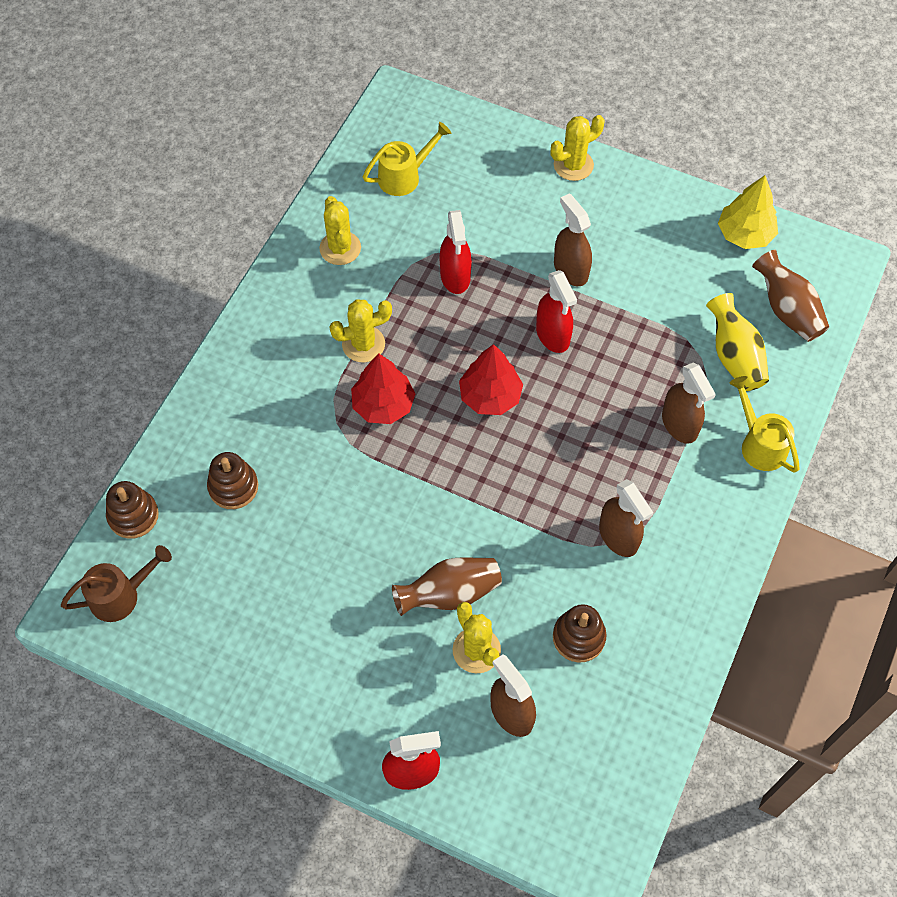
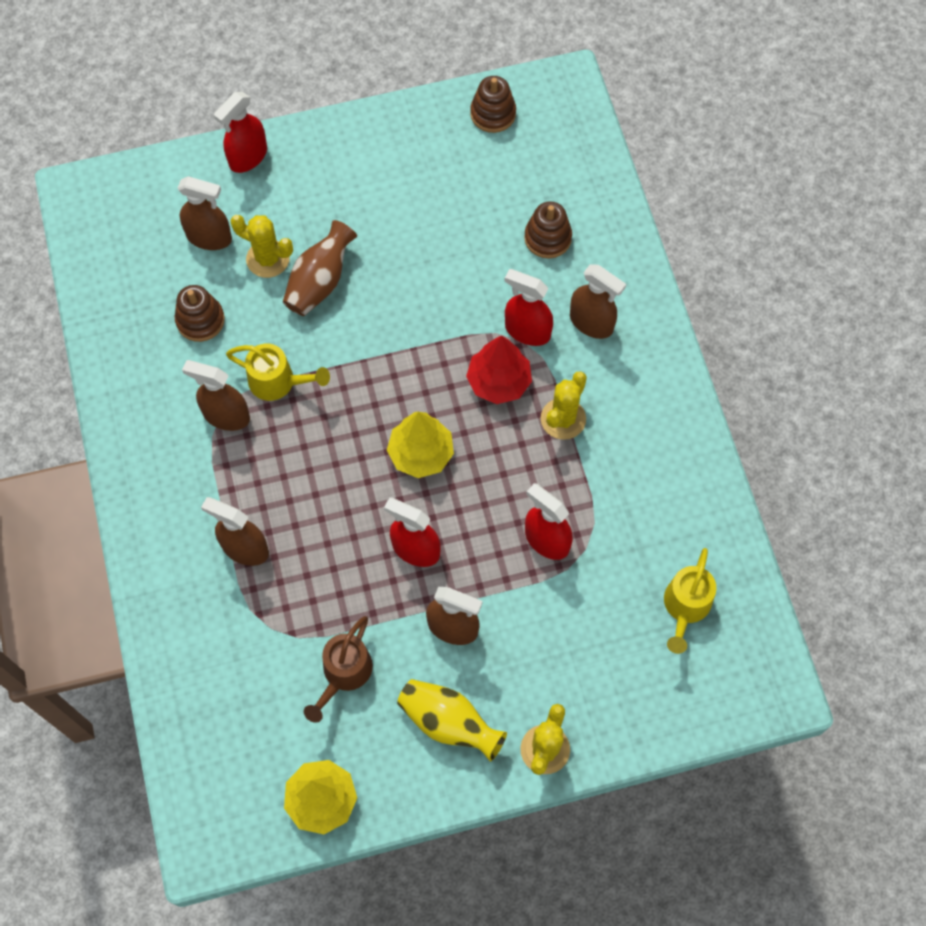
camera: 140 degrees right, 5 degrees up
brown watering can [61,545,172,622] -> brown watering can moved to [304,616,373,723]
brown stacking toy [106,481,159,539] -> brown stacking toy moved to [470,76,516,133]
yellow cactus [319,196,361,265] -> none
red tree [459,344,523,415] -> yellow tree [387,412,454,478]
yellow vase [706,293,769,391] -> yellow vase moved to [397,679,507,762]
yellow watering can [730,376,800,473] -> yellow watering can moved to [226,344,330,401]
brown vase [752,250,829,342] -> none
none -> red spray bottle [505,269,553,346]
none -> brown spray bottle [570,265,626,339]

